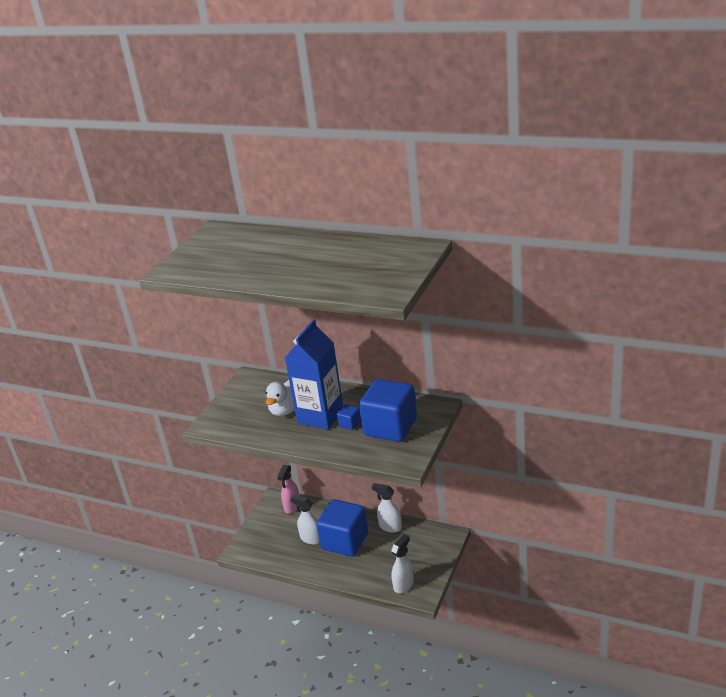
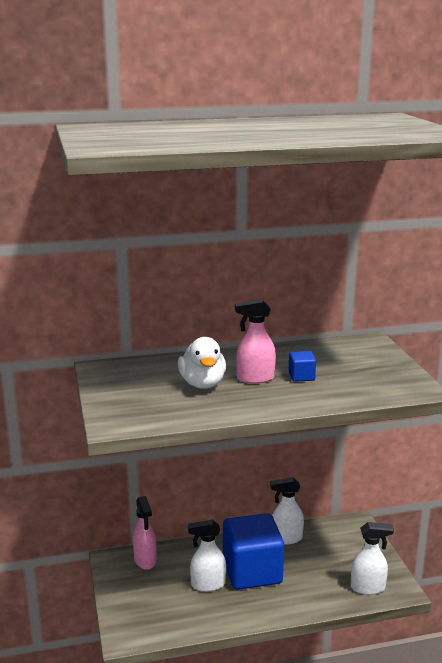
camera: 40 degrees left, 10 degrees down
blue carton [285,319,343,429] -> pink spray bottle [235,299,276,384]
blue cube [359,379,417,442] -> none
white spray bottle [391,534,414,593] -> white spray bottle turned 90 degrees clockwise [351,522,394,595]

